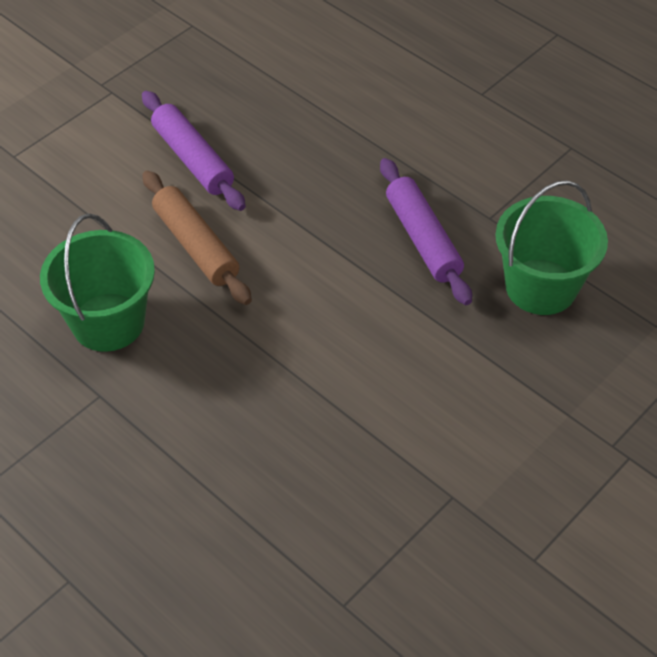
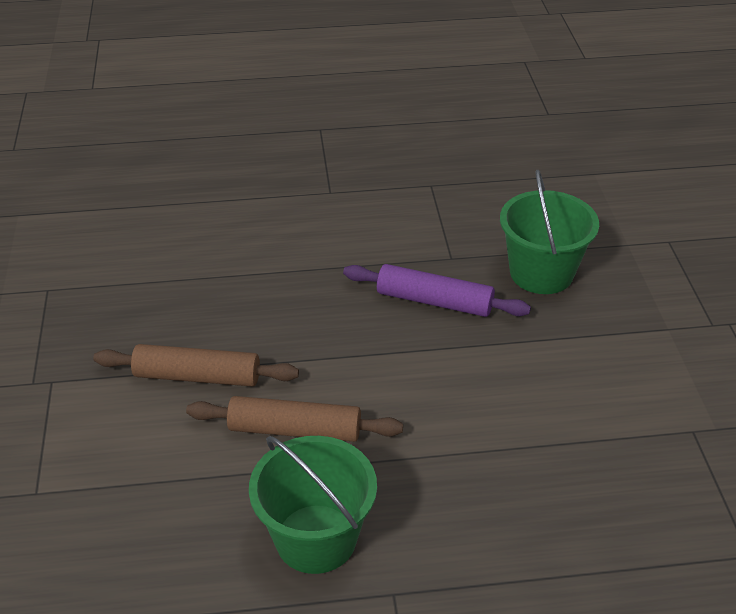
camera: 50 degrees left, 10 degrees down
purple rolling pin [142,91,246,211] -> brown rolling pin [93,344,299,387]

